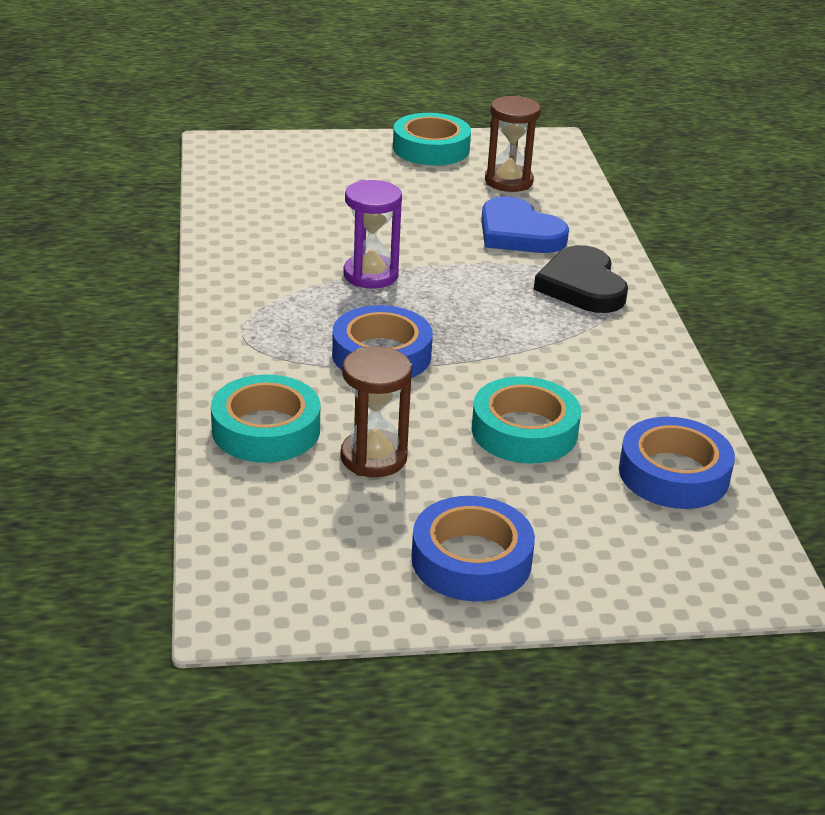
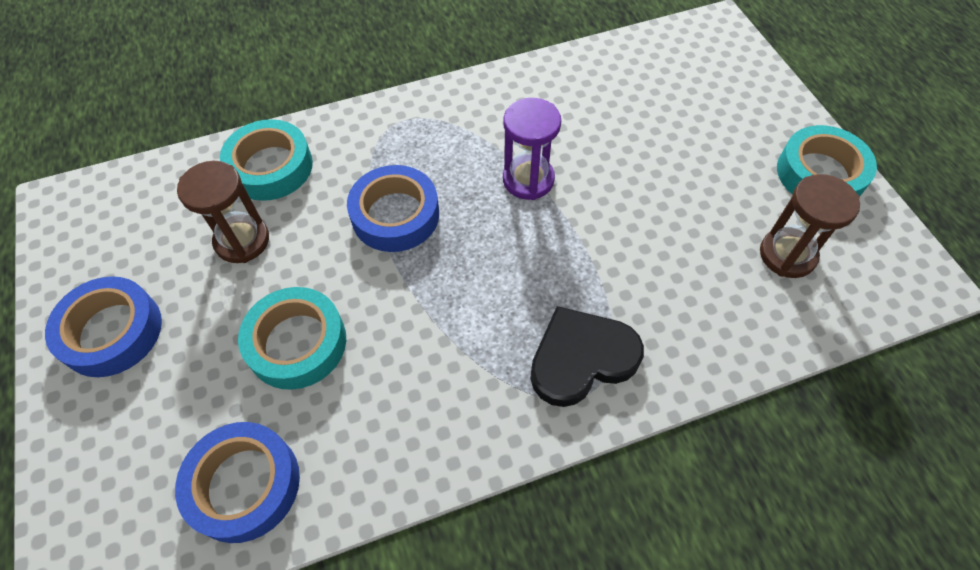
camera: 80 degrees right, 25 degrees up
blue heart [481,196,569,253] -> none

